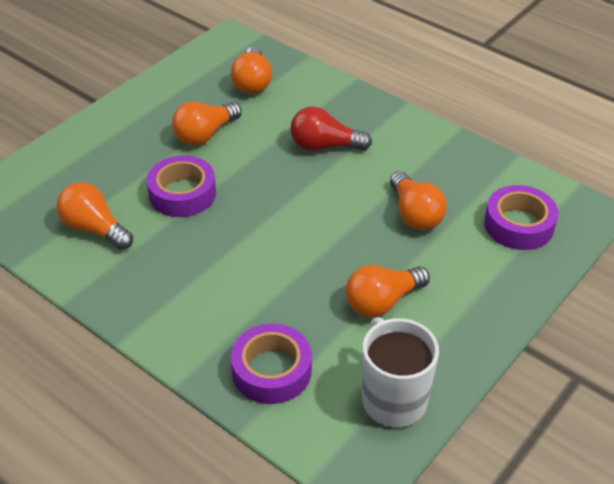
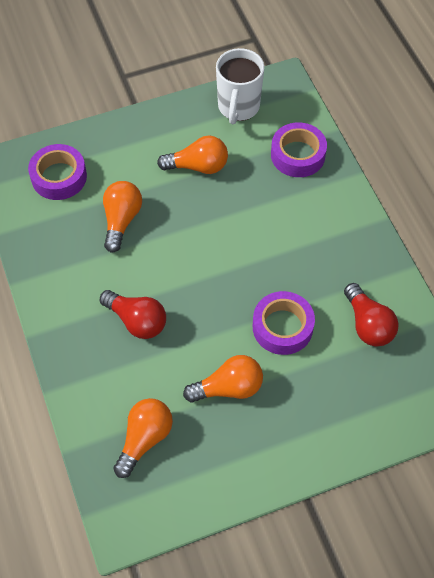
camera: 150 degrees left, 15 degrees up
orange light bulb [57,183,133,250] -> red light bulb [344,283,399,347]

